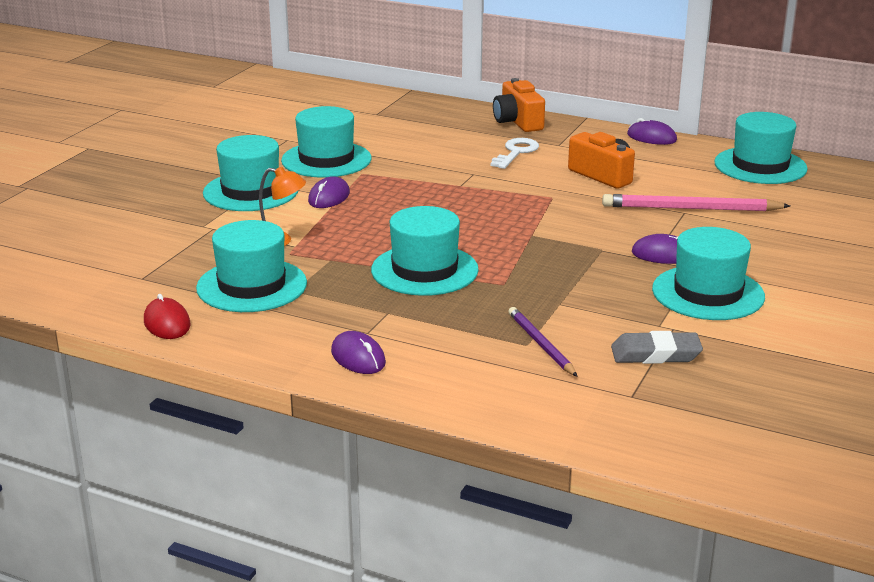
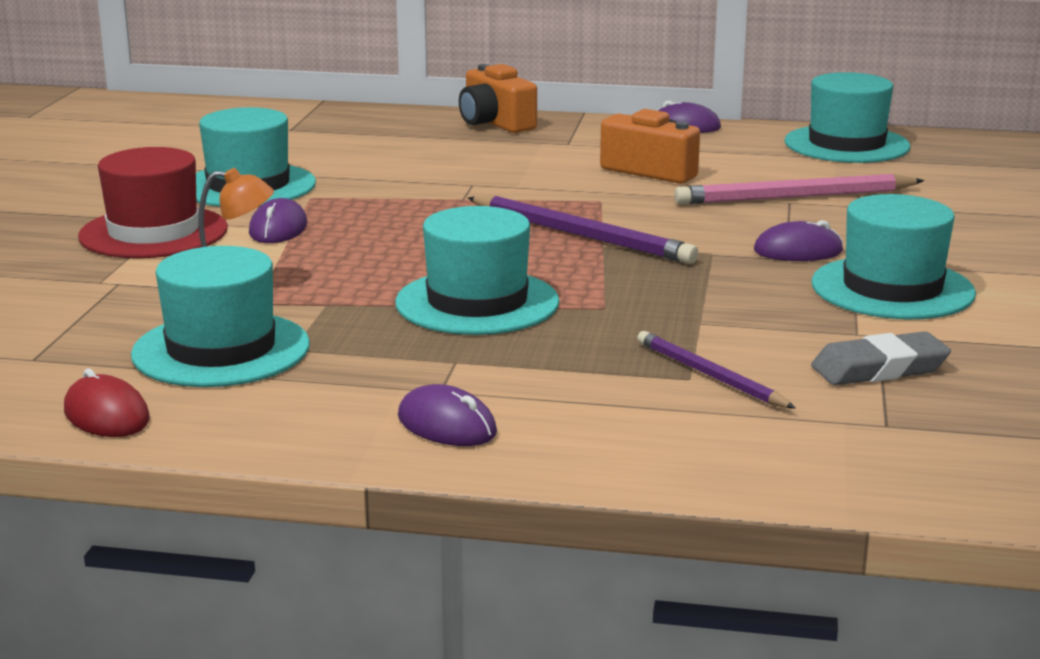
camera: 15 degrees left, 5 degrees down
turquoise hat [203,135,298,211] -> red hat [78,147,228,258]
white key [491,138,539,169] -> none
none -> purple pencil [468,196,698,264]

